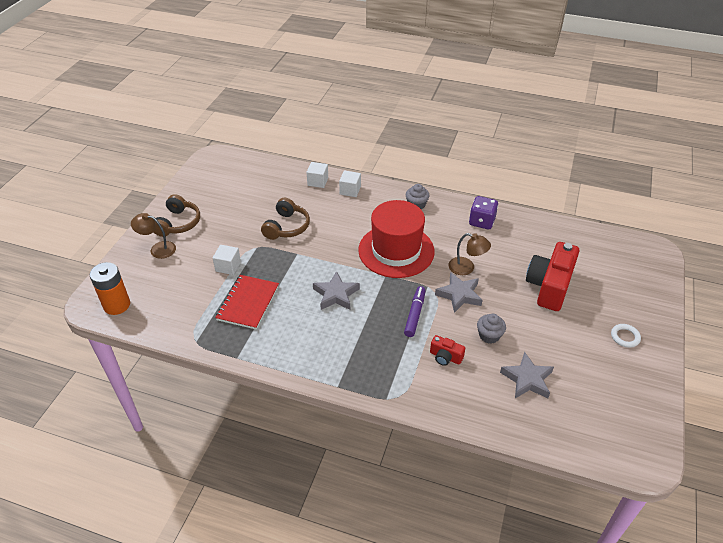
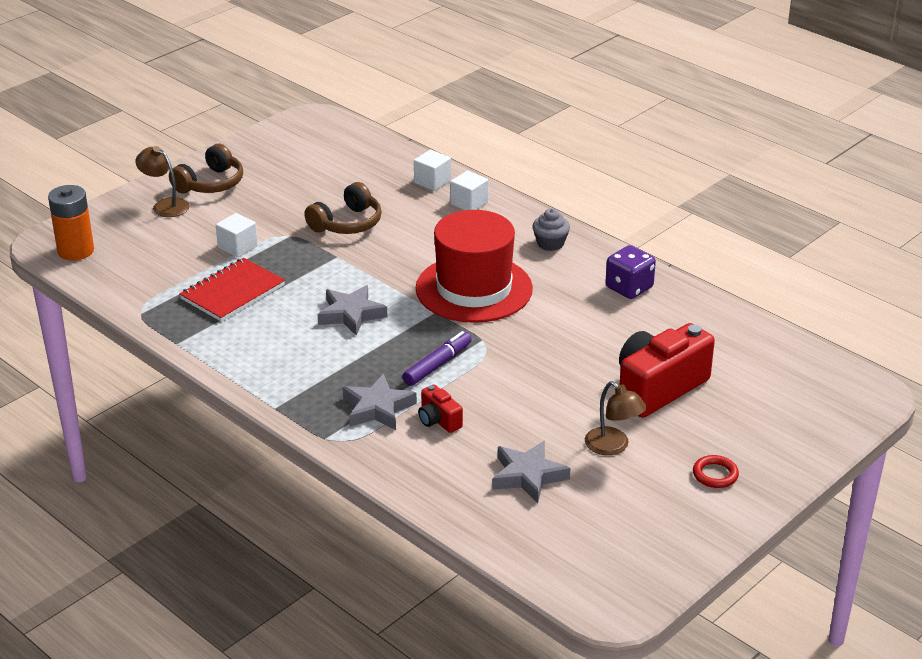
camera: 25 degrees right, 10 degrees down
grey star [435,272,483,313] -> grey star moved to [343,374,417,430]
brown lamp [448,233,491,275] -> brown lamp moved to [585,381,647,455]
grey cupcake [477,314,506,344] -> none
white ring [611,324,641,348] -> red ring [693,455,739,488]

